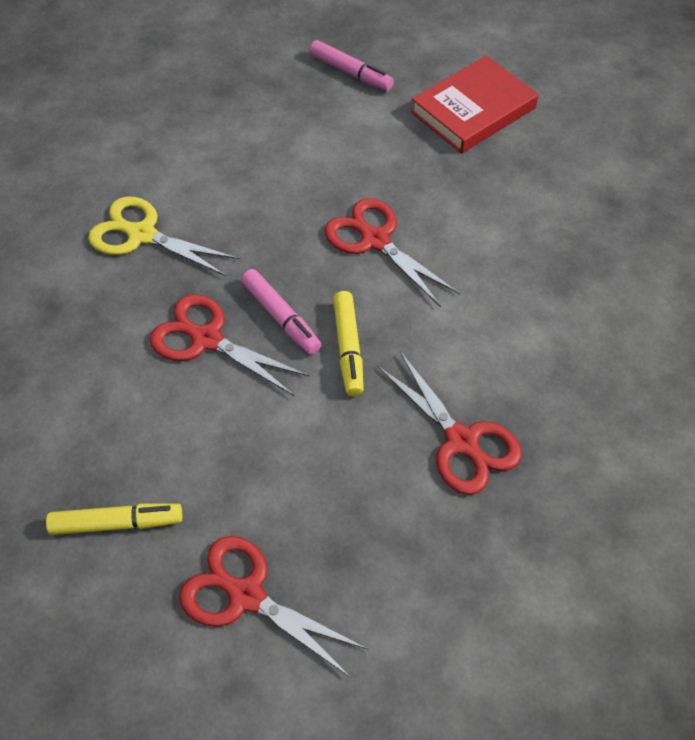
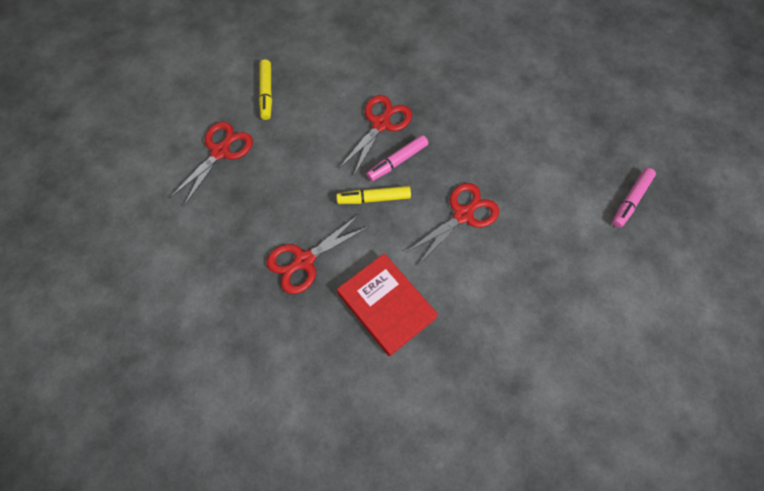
camera: 90 degrees right, 10 degrees up
yellow scissors [88,196,239,276] -> none
red book [411,55,539,153] -> red book moved to [337,253,438,357]

